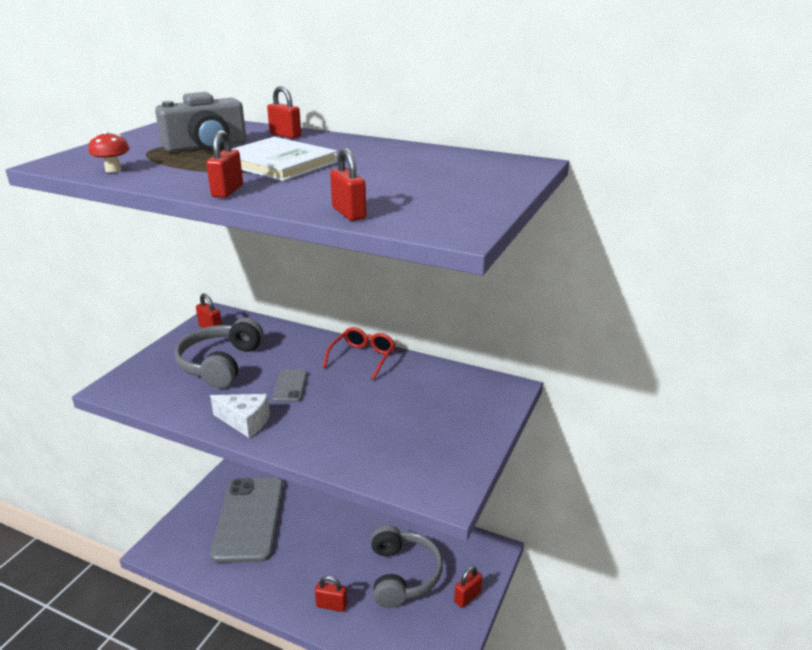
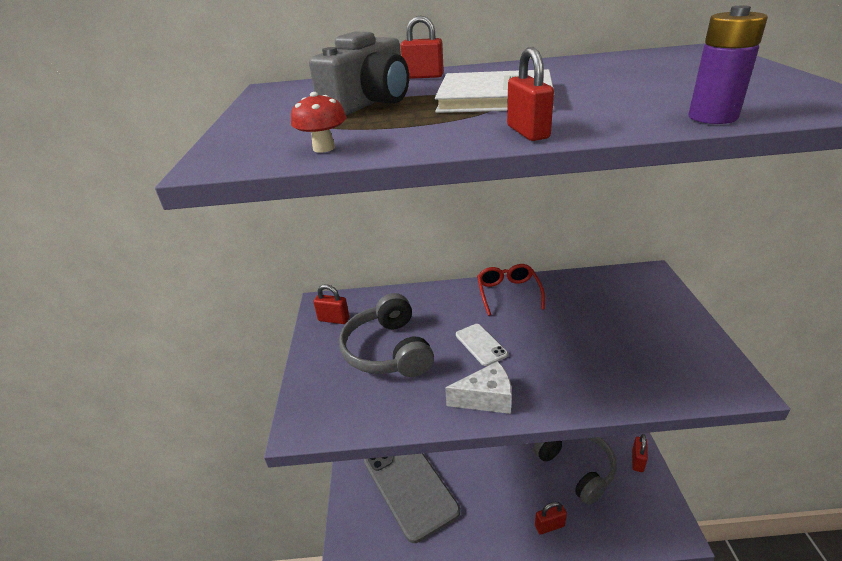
camera: 25 degrees left, 5 degrees up
grey phone [272,369,307,402] -> white phone [456,324,508,366]
red padlock [330,148,366,221] -> purple battery [689,6,768,124]

